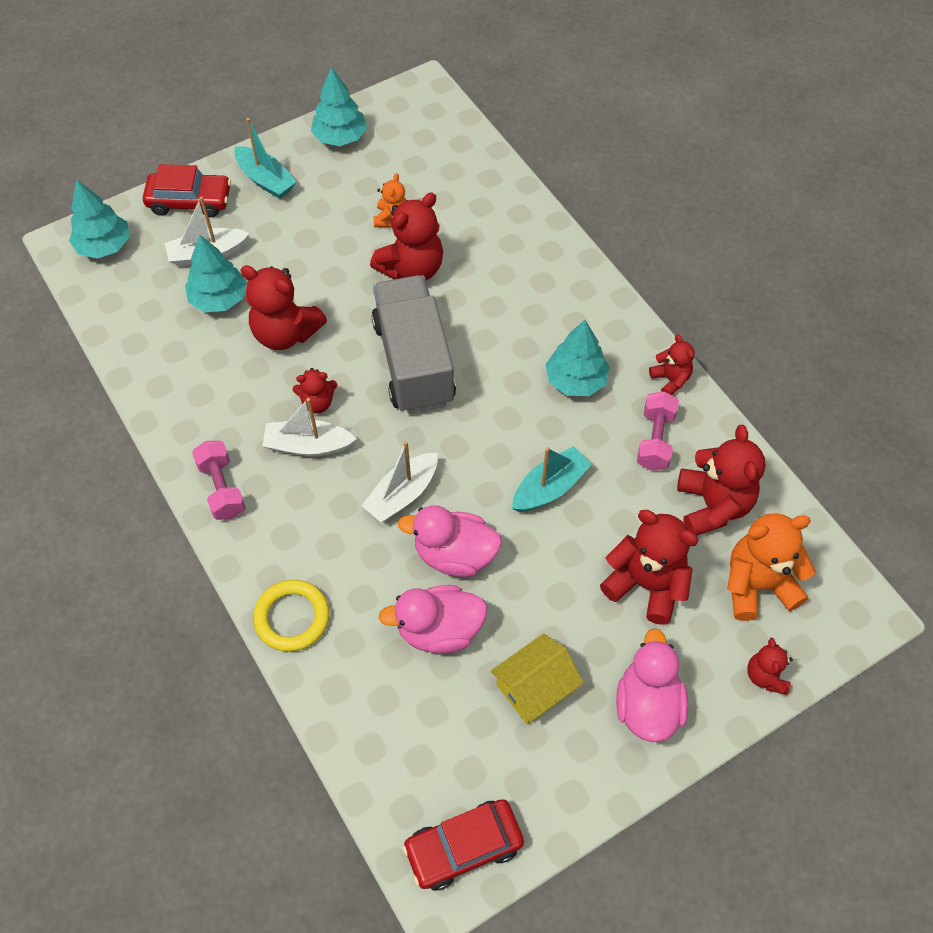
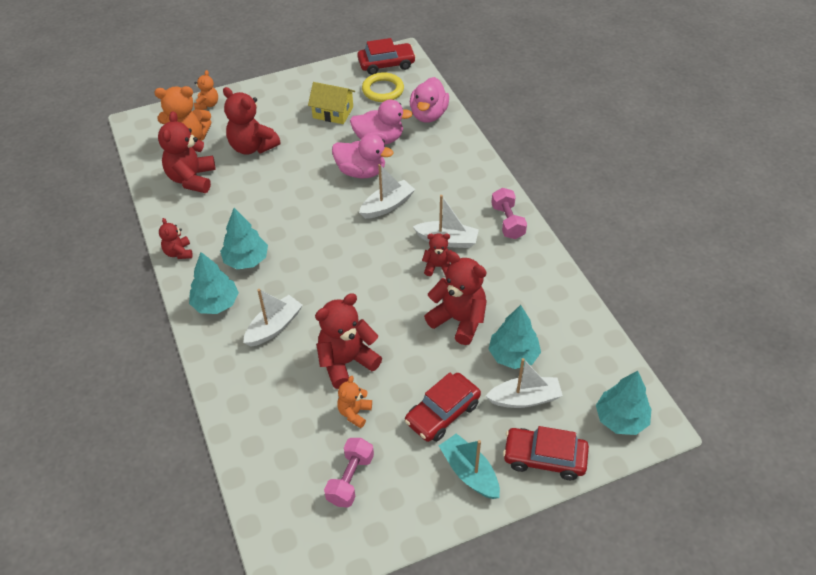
camera: 170 degrees left, 10 degrees down
yellow ring [253,580,330,652] -> yellow ring moved to [362,72,404,102]
turquoise tree [311,67,367,146] -> turquoise tree moved to [189,252,239,314]
grey truck [372,275,456,413] -> none
yellow house [491,633,584,725] -> yellow house turned 45 degrees clockwise [308,82,355,124]
turquoise boat [512,446,592,512] -> none
pink duck [616,628,688,742] -> pink duck moved to [410,77,449,123]
pink dumbbell [637,391,679,471] -> pink dumbbell moved to [324,438,374,508]
red teddy bear [747,638,793,695] -> orange teddy bear [194,70,218,110]
none -> white boat [243,289,303,347]
none -> red car [405,373,481,442]

